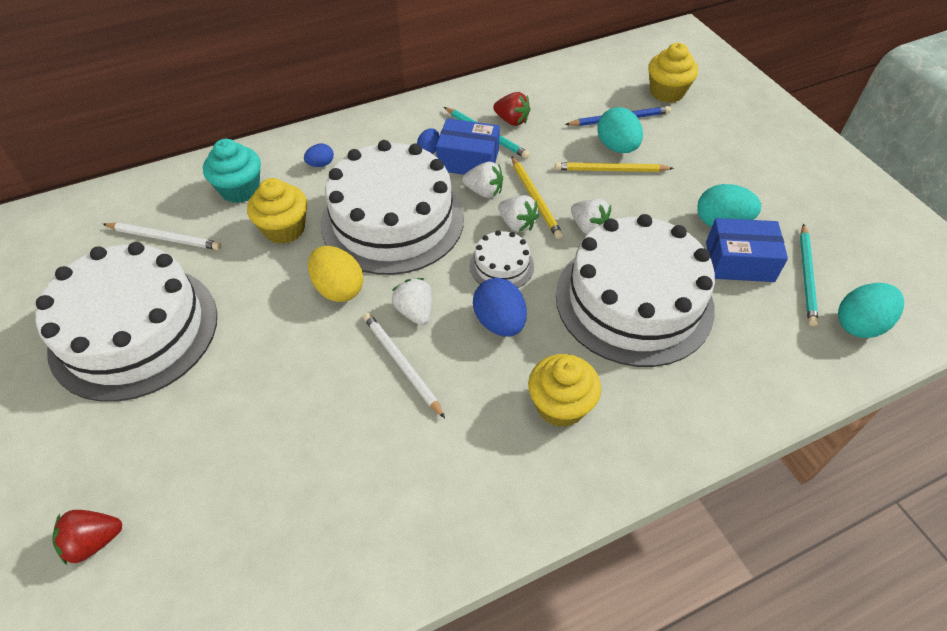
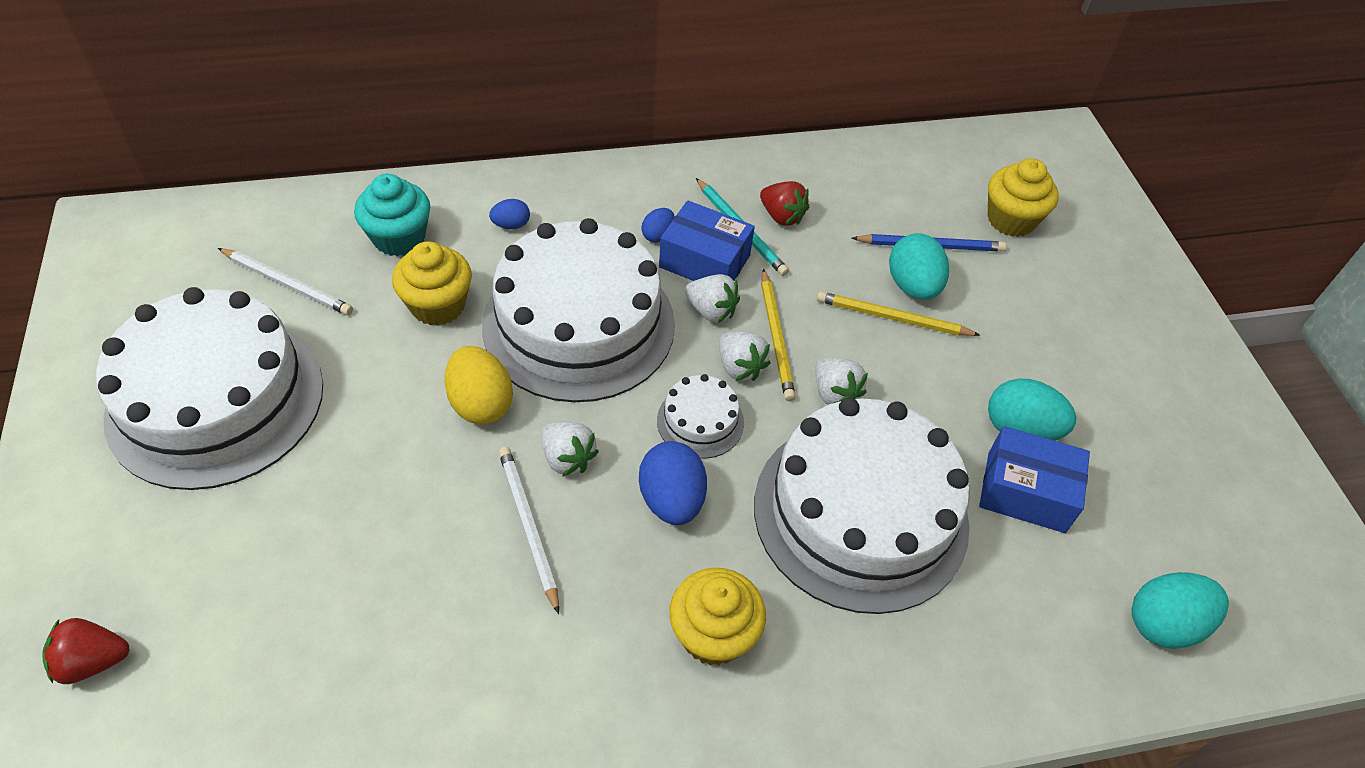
camera: 10 degrees right, 0 degrees up
white strawberry [392,278,432,325] -> white strawberry turned 150 degrees clockwise [542,422,599,477]
turquoise pencil [800,224,818,326] -> none

